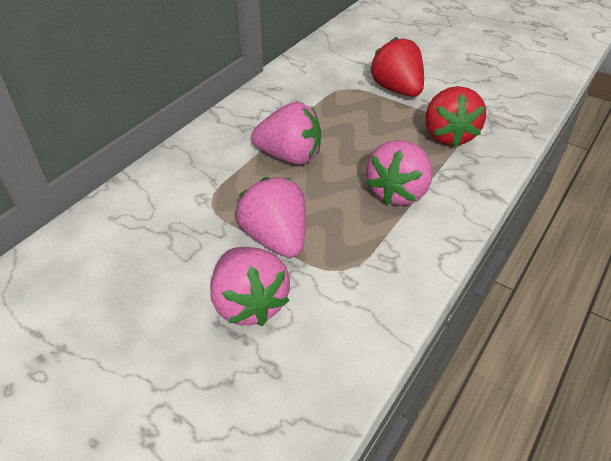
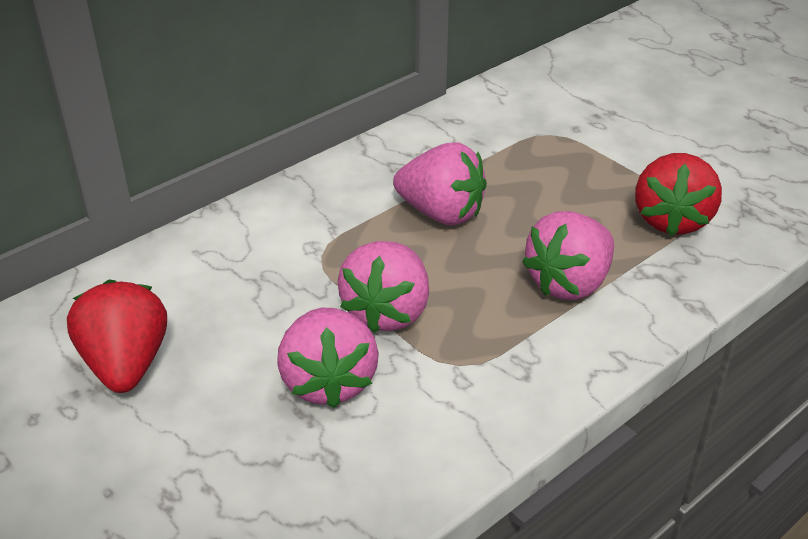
camera: 15 degrees right, 5 degrees down
pink strawberry [236,177,306,258] -> pink strawberry turned 150 degrees counterclockwise [338,241,429,333]
red strawberry [370,37,424,97] -> red strawberry moved to [67,279,167,393]

